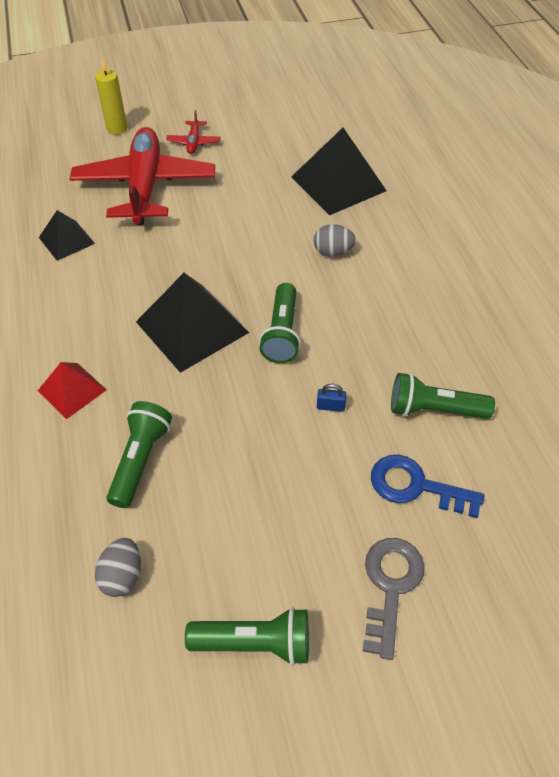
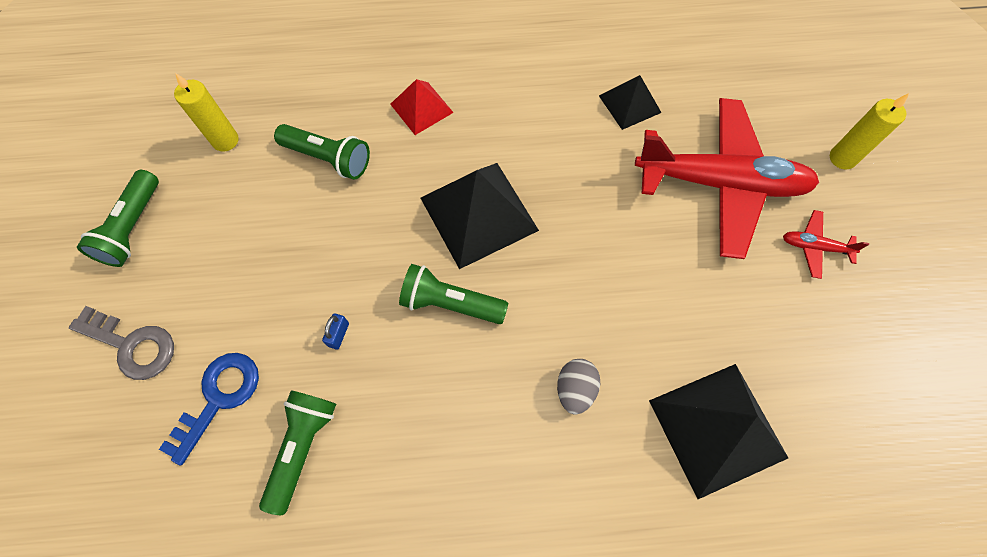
camera: 100 degrees right, 15 degrees up
grey egg [95,538,141,597] -> yellow candle [174,73,239,152]

